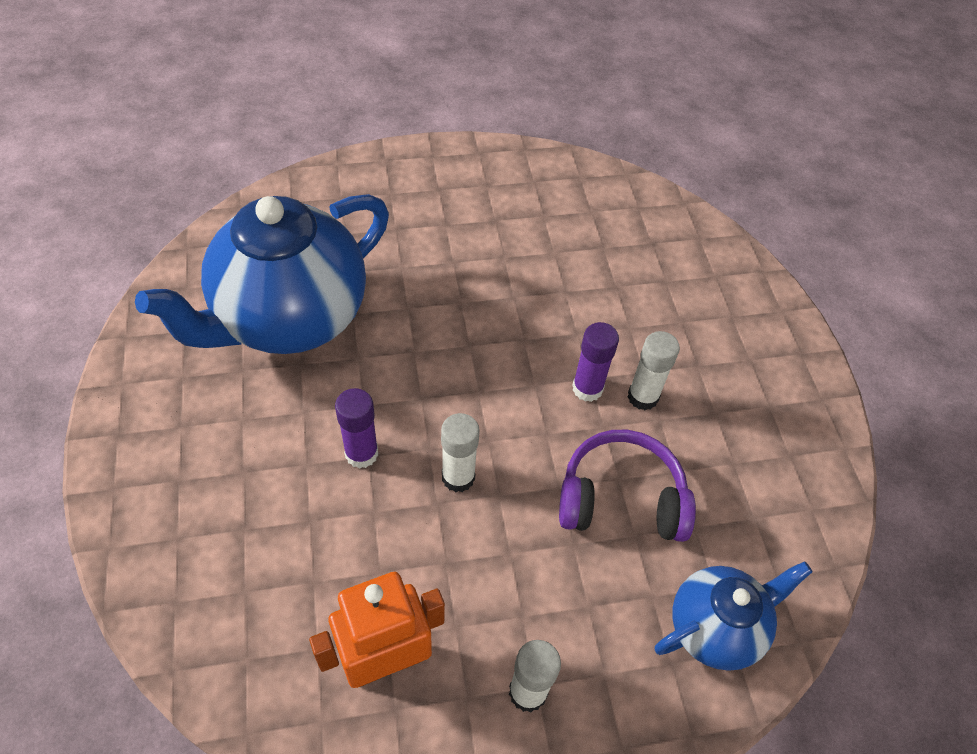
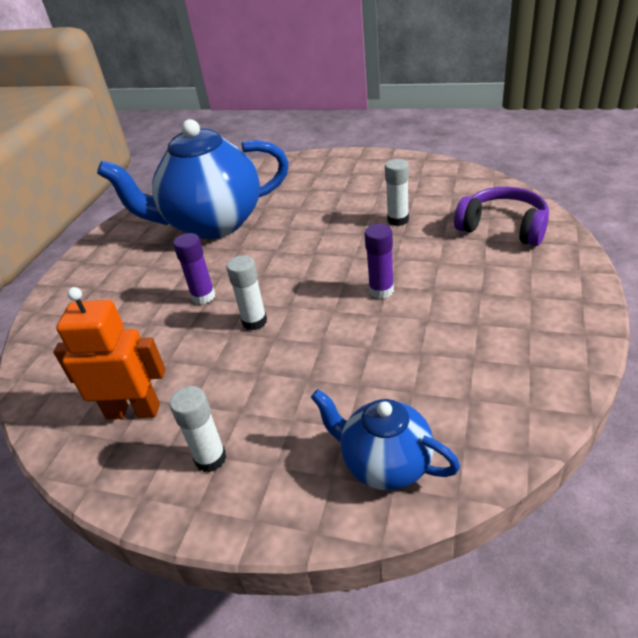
camera: 35 degrees right, 15 degrees down
purple headphones [559,430,696,542] -> purple headphones moved to [454,187,549,246]
white glue stick [628,331,680,410] -> white glue stick moved to [385,159,409,226]
blue teapot [655,561,813,671] -> blue teapot turned 150 degrees counterclockwise [311,389,460,490]

